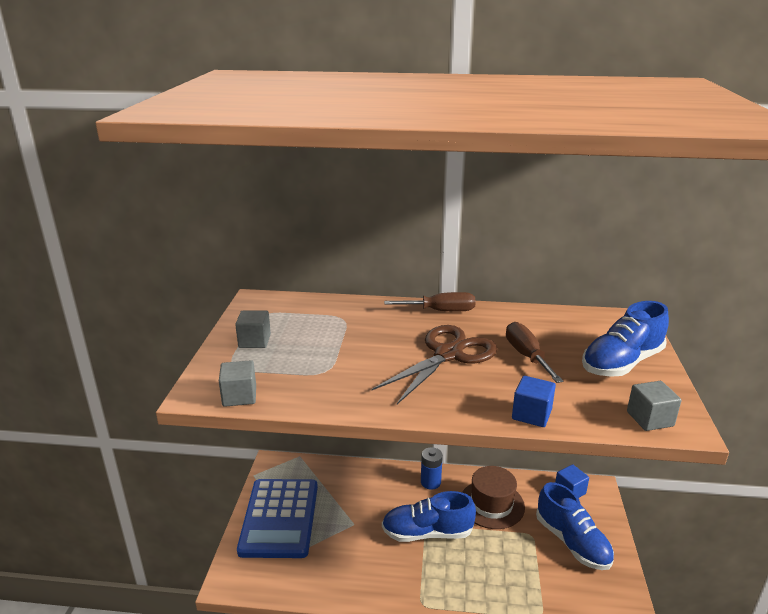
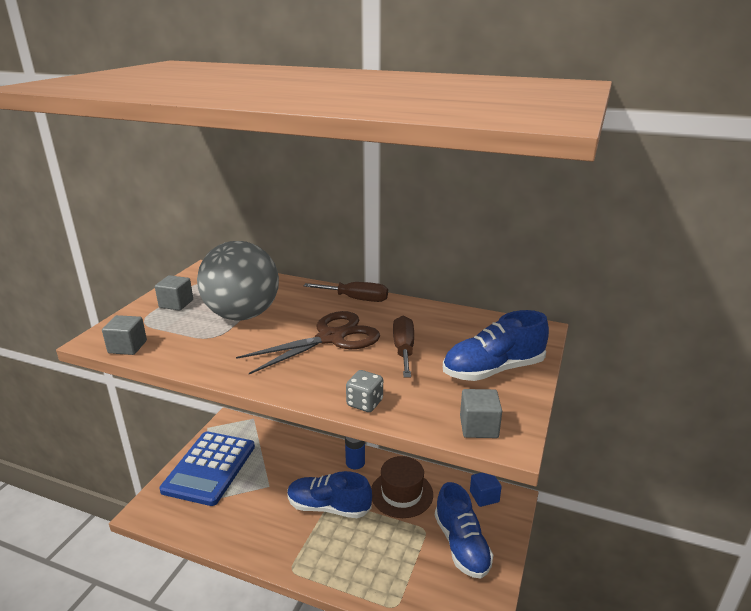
camera: 15 degrees right, 0 degrees up
blue cube [512,376,556,427] -> grey dice [346,370,383,412]
none -> grey ball [197,241,279,321]

